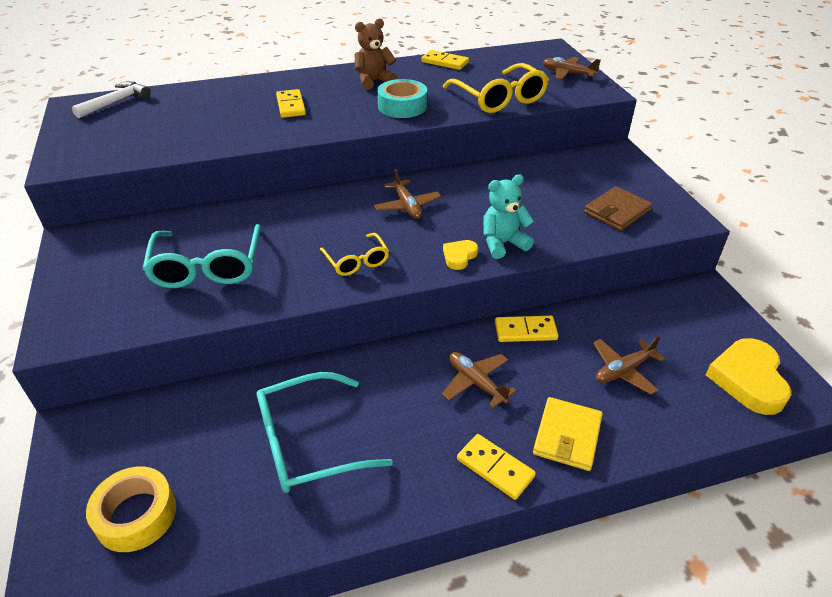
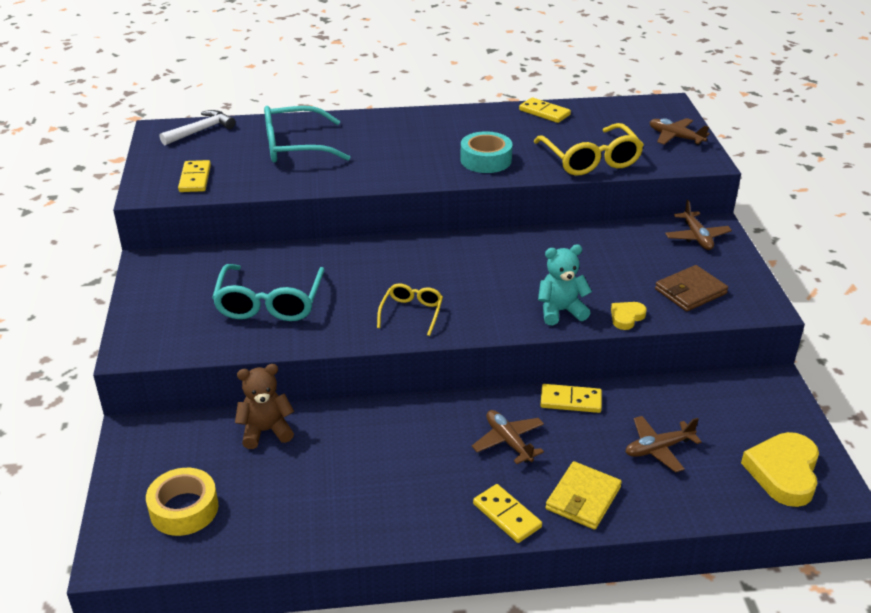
camera: 10 degrees right, 5 degrees down
turquoise glasses [257,372,393,493] -> turquoise glasses moved to [264,106,350,163]
yellow domino [276,89,306,118] -> yellow domino moved to [178,160,211,192]
yellow glasses [320,233,389,276] -> yellow glasses turned 150 degrees counterclockwise [377,283,443,336]
brown teddy bear [355,19,397,90] -> brown teddy bear moved to [235,364,294,449]
brown plane [374,169,441,219] -> brown plane moved to [665,200,732,250]
yellow heart [443,240,478,270] -> yellow heart moved to [611,302,647,330]

